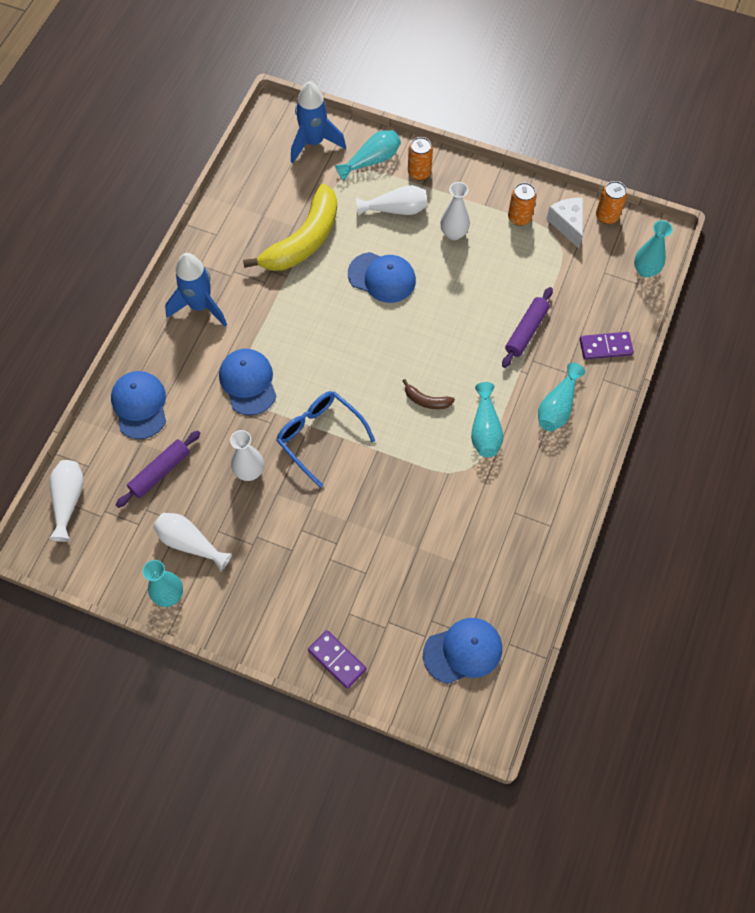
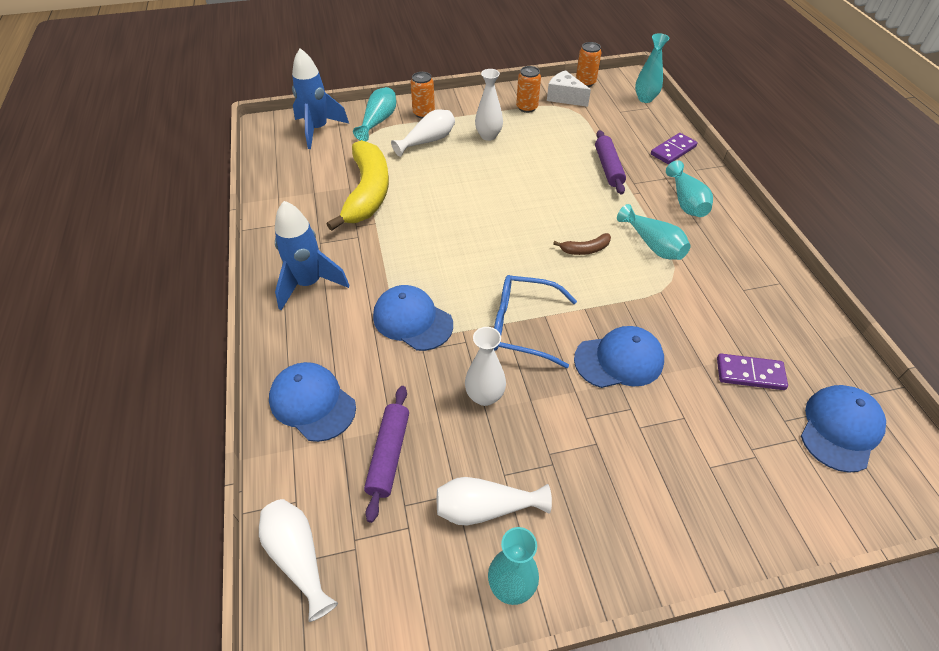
camera: 35 degrees left, 15 degrees down
purple domino [308,630,366,689] -> purple domino moved to [717,353,788,390]
blue cap [348,252,416,303] -> blue cap moved to [574,326,664,388]

